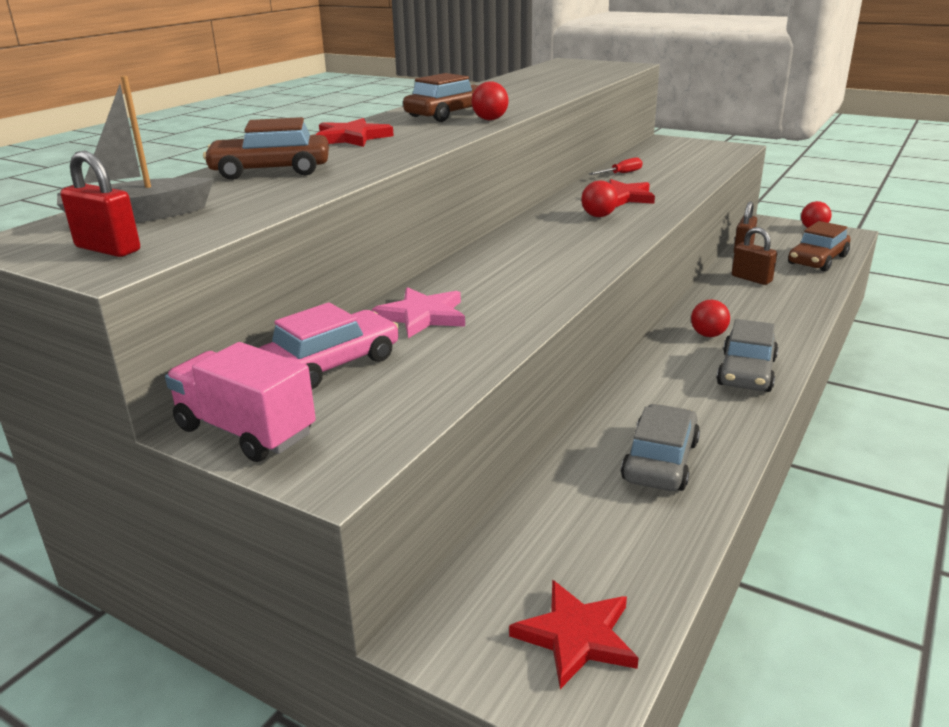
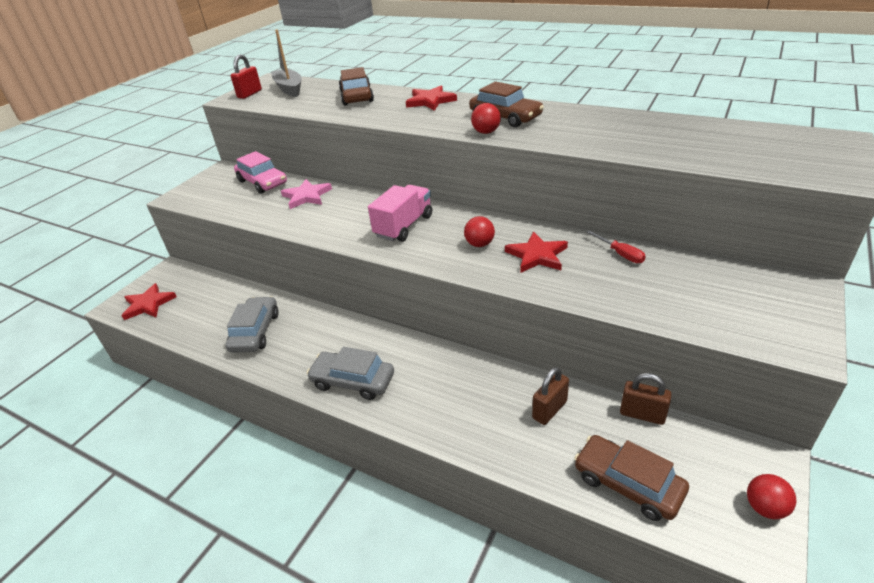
camera: 90 degrees right, 10 degrees up
pink truck [165,342,316,462] -> pink truck moved to [368,185,432,242]
grey car [621,404,700,491] -> grey car turned 105 degrees counterclockwise [226,296,279,353]
red ball [691,300,730,337] -> none

